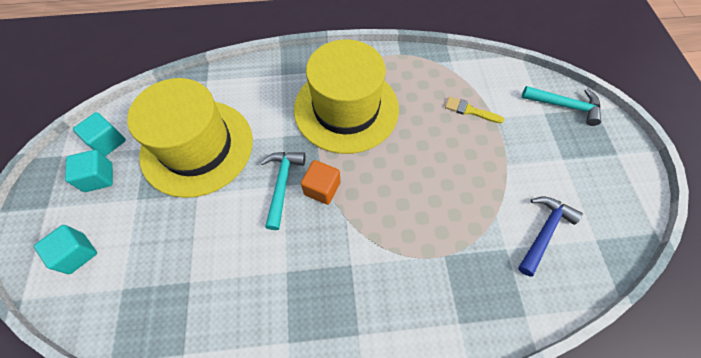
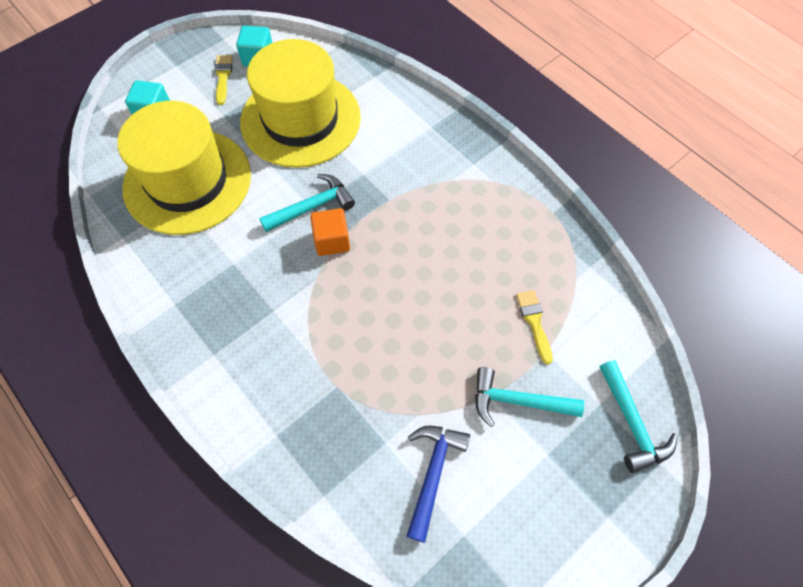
camera: 55 degrees right, 0 degrees up
turquoise cube [65,150,113,192] -> yellow brush [214,55,233,105]
yellow hat [294,39,399,154] -> yellow hat moved to [117,101,251,235]
blue hammer [518,196,583,277] -> blue hammer turned 75 degrees counterclockwise [406,426,470,543]
none -> turquoise hammer [475,367,584,427]

